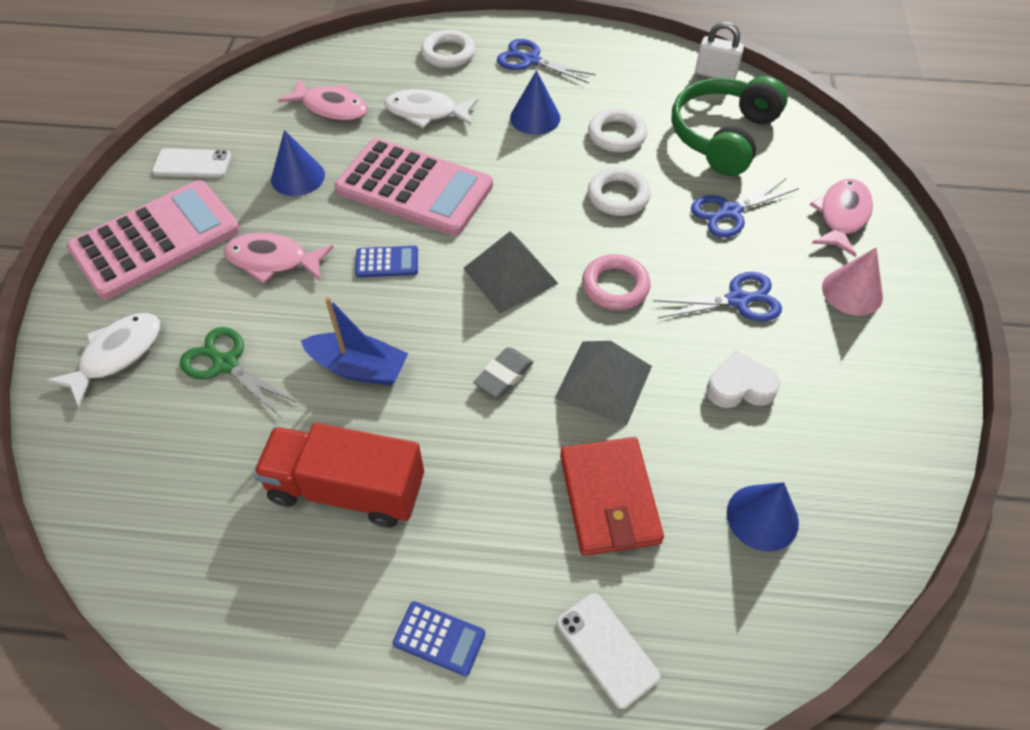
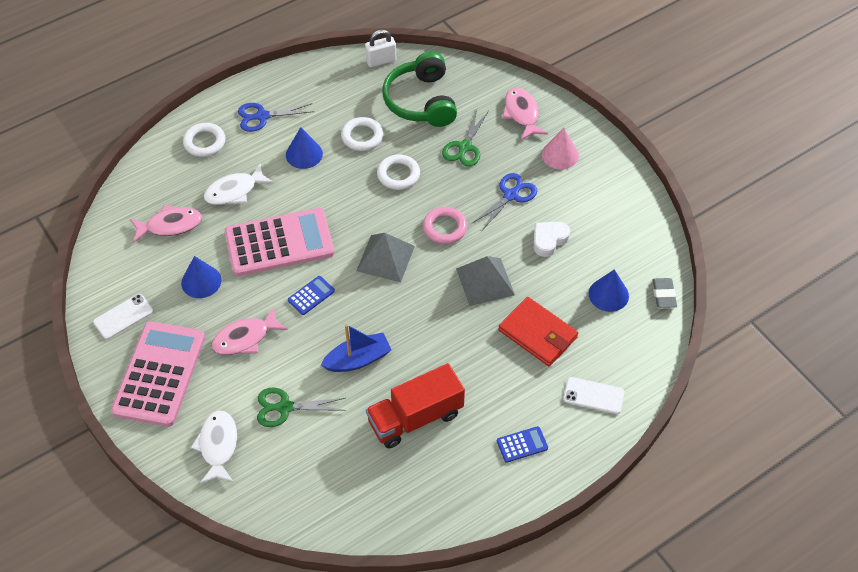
camera: 40 degrees left, 0 degrees up
grey eraser [473,347,534,398] -> grey eraser moved to [652,278,677,308]
blue scissors [691,178,799,238] -> green scissors [442,110,489,167]

